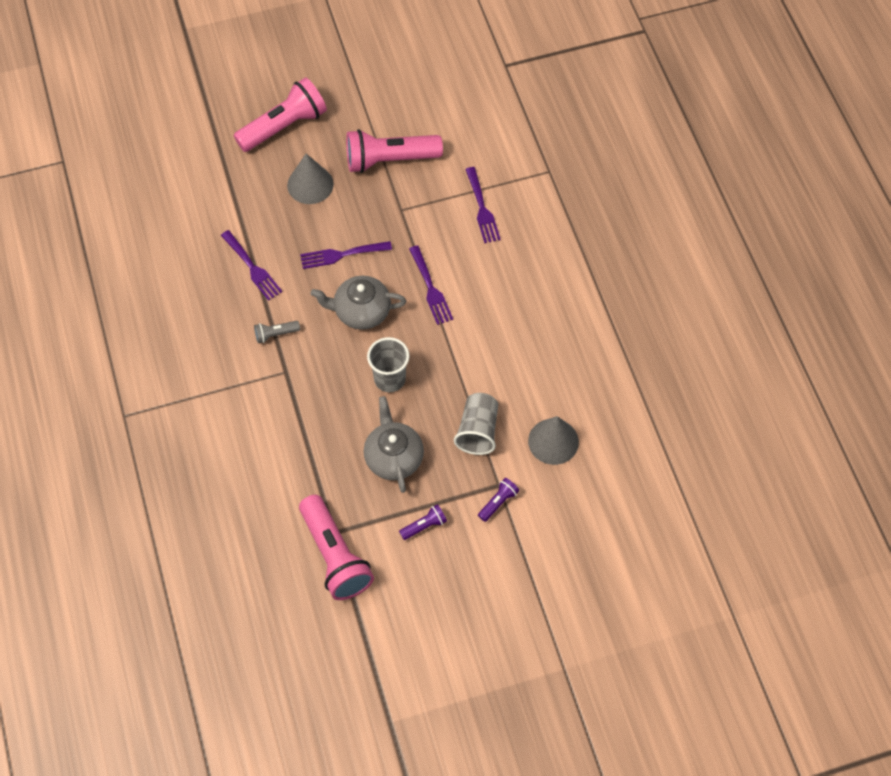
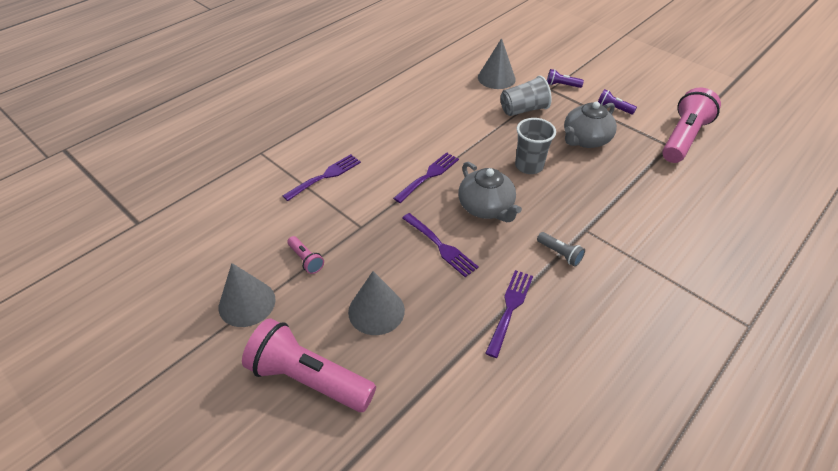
camera: 120 degrees left, 15 degrees down
pink flashlight [346,129,443,173] -> pink flashlight [287,236,324,274], size x0.44
none -> grey cone [219,263,275,327]

